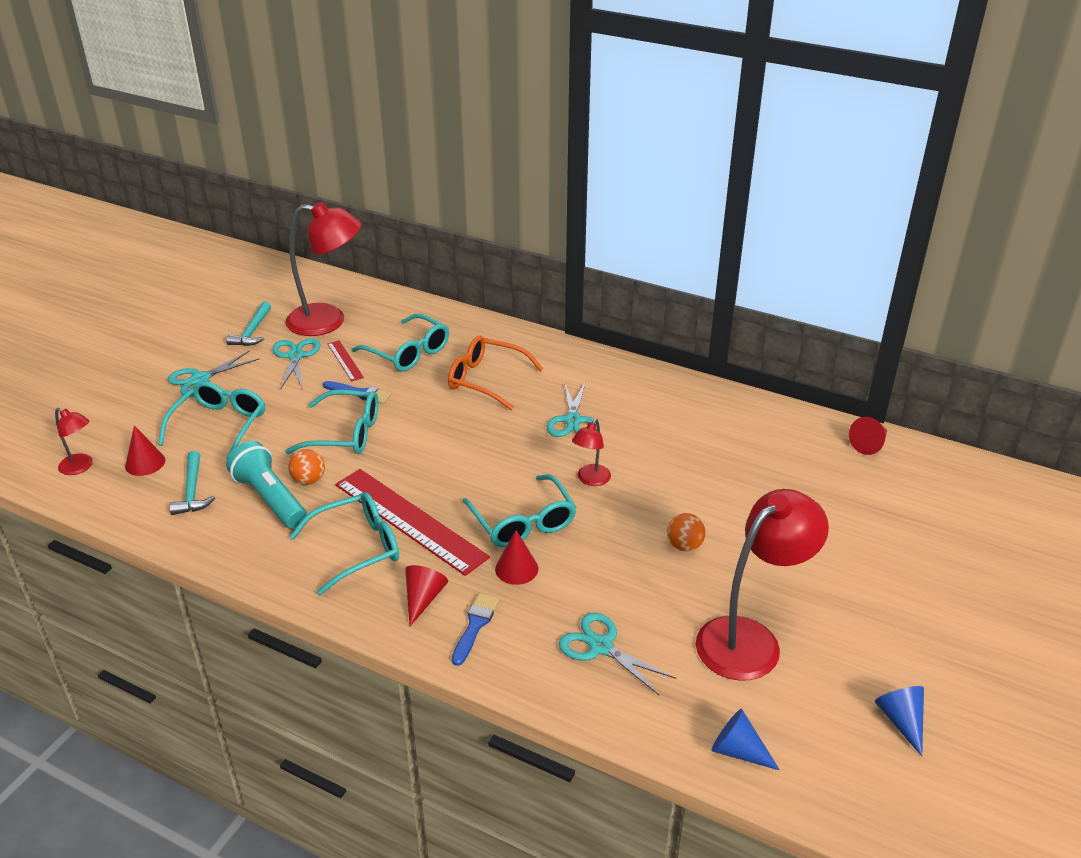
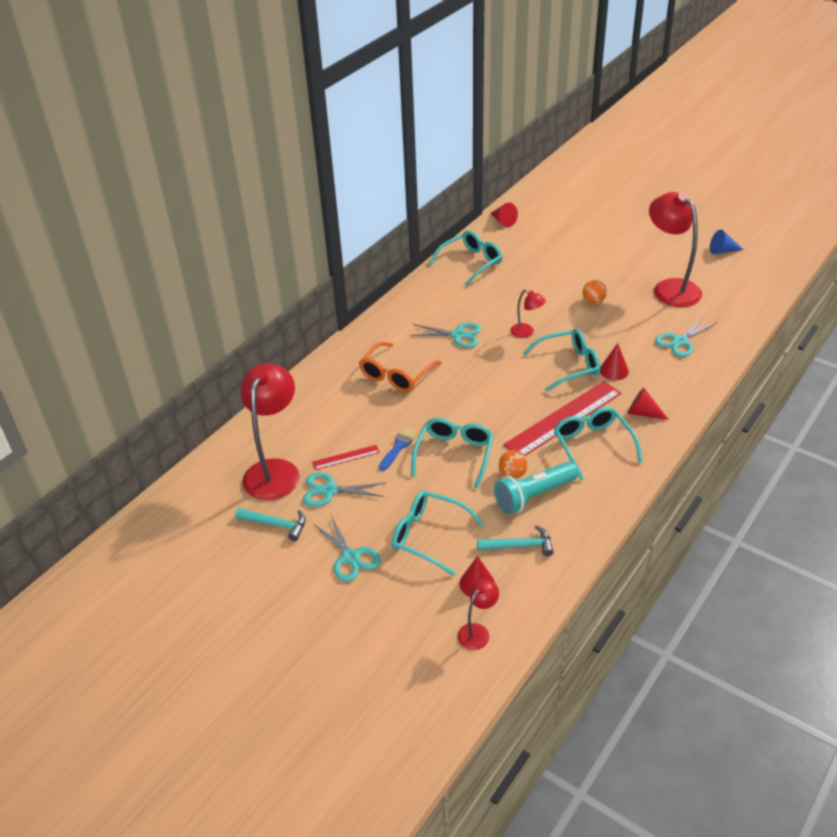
camera: 80 degrees left, 5 degrees up
turquoise glasses [352,314,449,371] -> turquoise glasses moved to [429,231,503,287]
blue brush [452,593,500,666] -> none
blue cone [711,709,780,770] -> none

